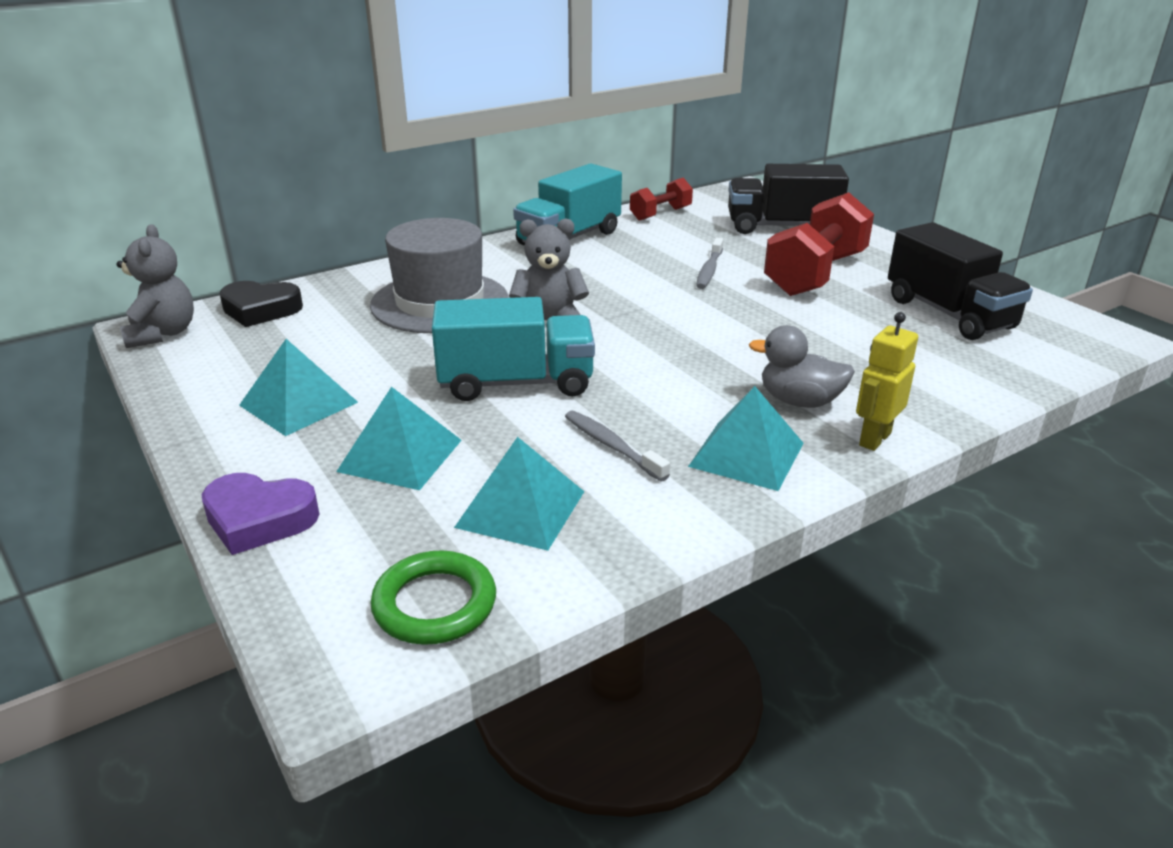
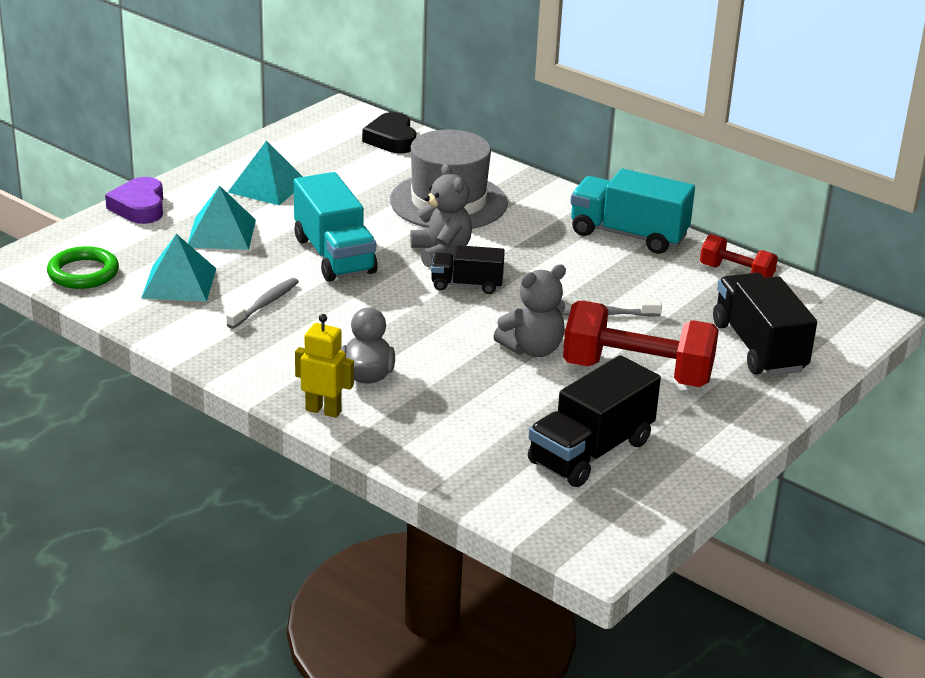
camera: 70 degrees right, 0 degrees up
grey teddy bear [117,224,194,348] -> grey teddy bear moved to [493,264,566,357]
turquoise pyramid [688,386,804,491] -> none
none -> black truck [431,245,505,294]

